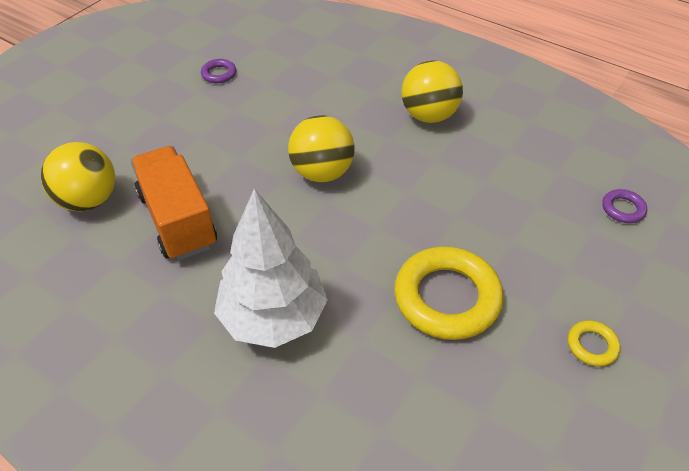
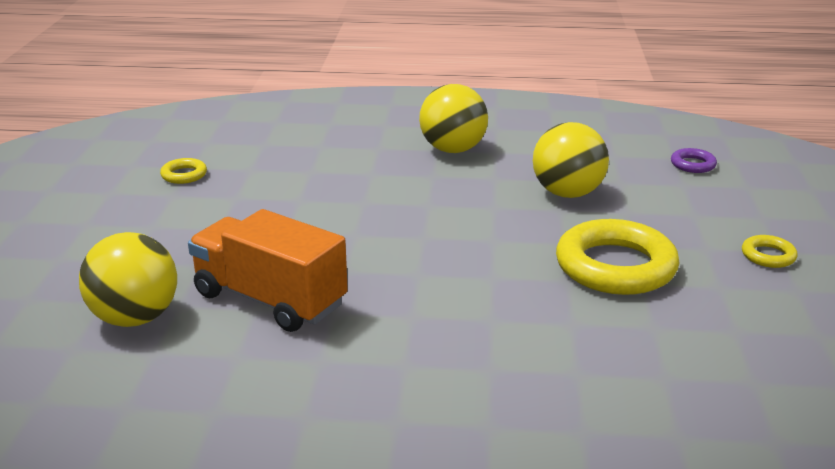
camera: 30 degrees left, 20 degrees down
purple ring [201,59,236,83] -> yellow ring [160,158,207,184]
white tree [214,188,328,348] -> none
yellow ball [288,115,355,182] -> yellow ball moved to [533,122,609,198]

